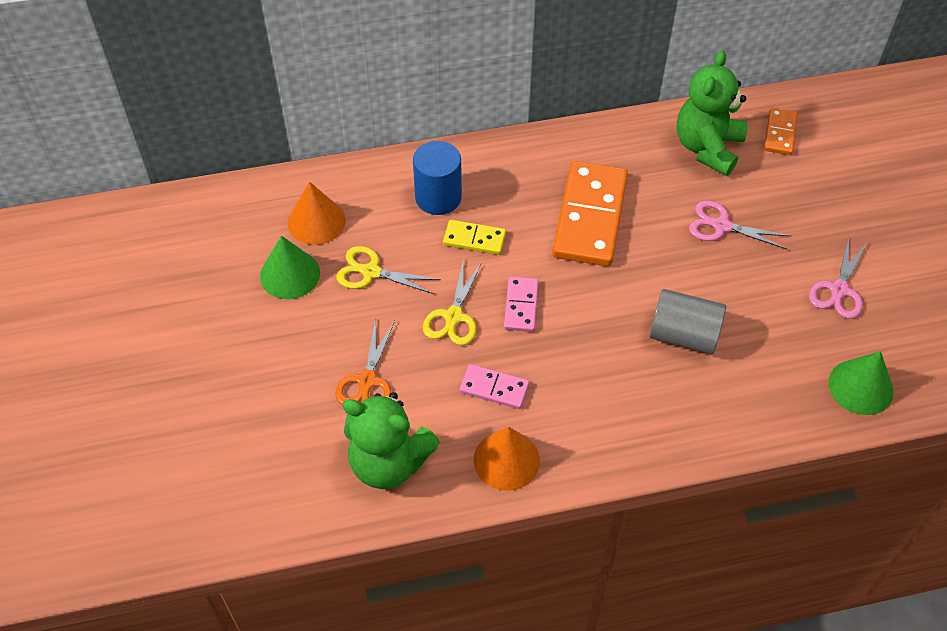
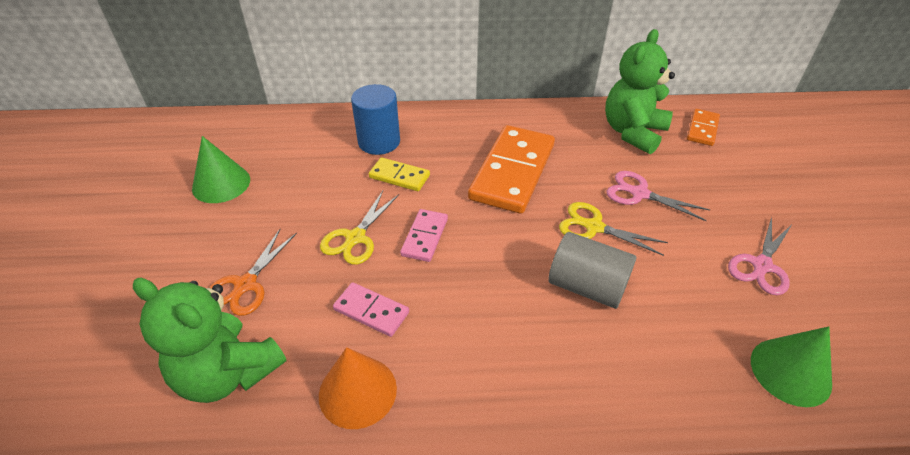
camera: 10 degrees right, 10 degrees down
orange cone [288,182,346,245] -> none
yellow scissors [336,246,441,294] -> yellow scissors moved to [559,202,668,256]

